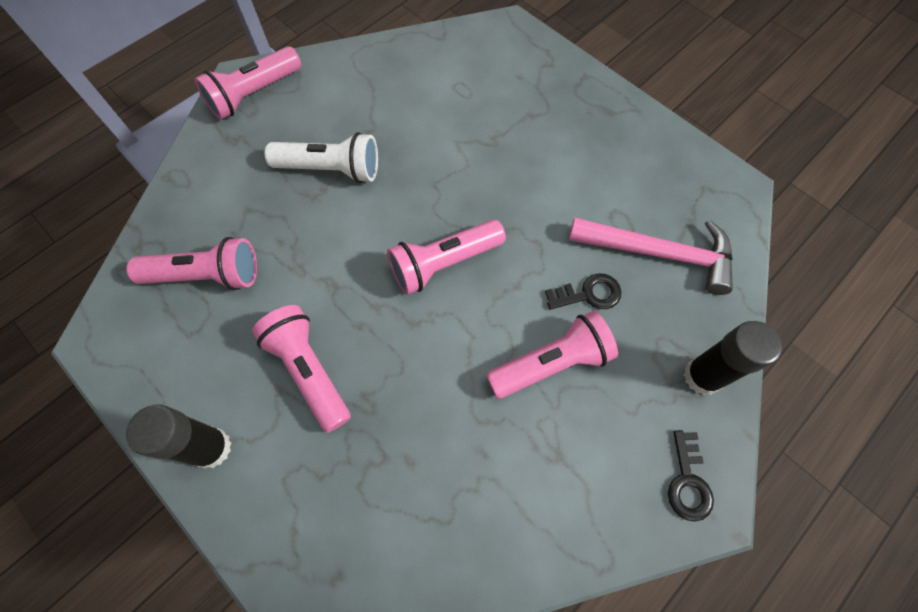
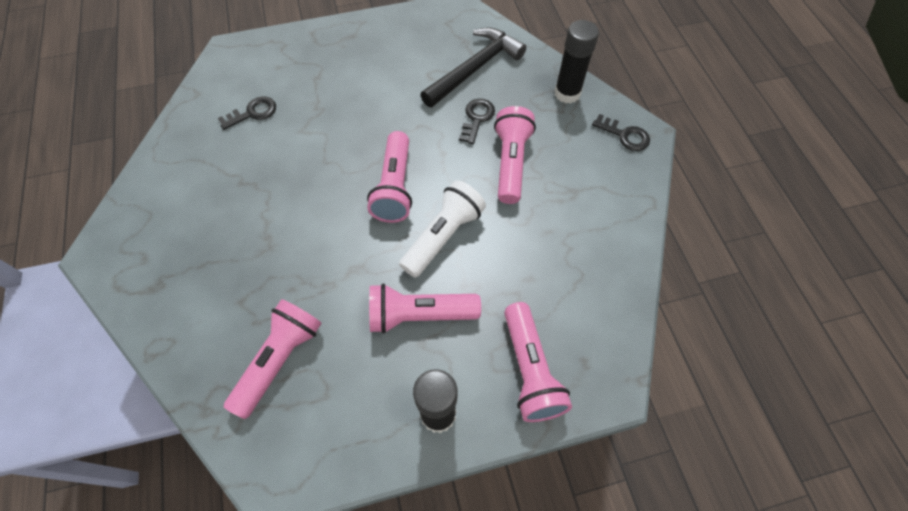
camera: 60 degrees left, 5 degrees down
pink flashlight [194,46,301,120] -> pink flashlight moved to [504,302,572,422]
white flashlight [264,132,378,183] -> white flashlight moved to [399,180,486,278]
pink hammer [569,218,733,295] -> black hammer [420,28,526,107]
none -> black key [218,96,276,130]

